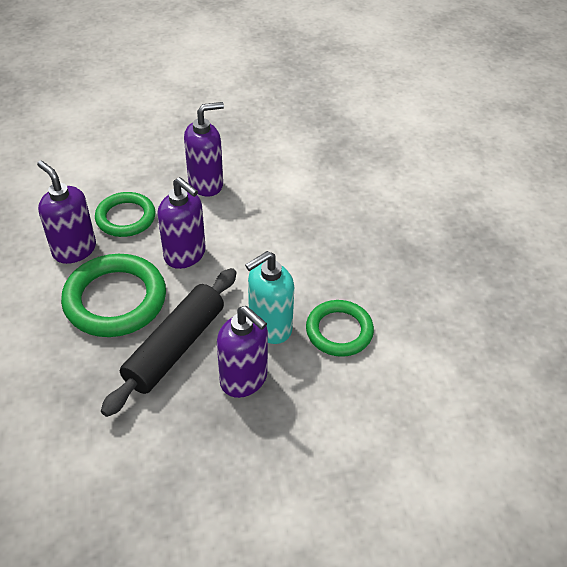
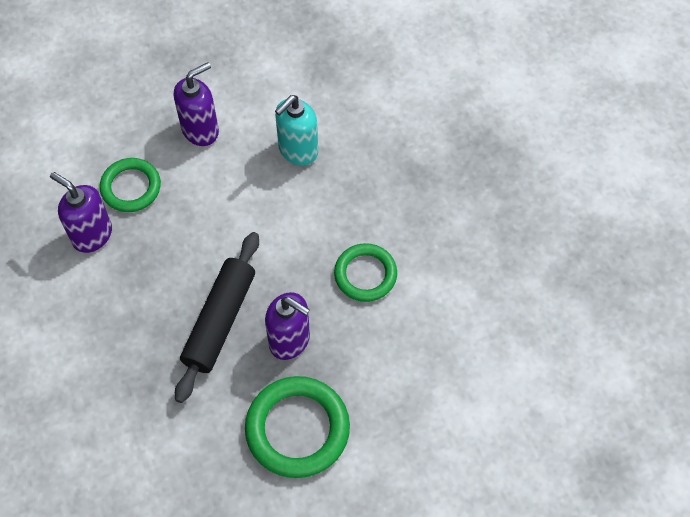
camera: 10 degrees left, 15 degrees up
green ring [61,254,166,337] -> green ring moved to [245,376,350,478]
purple soap dispenser [157,177,206,269] -> none
turquoise soap dispenser [245,251,294,344] -> turquoise soap dispenser moved to [275,95,318,165]

